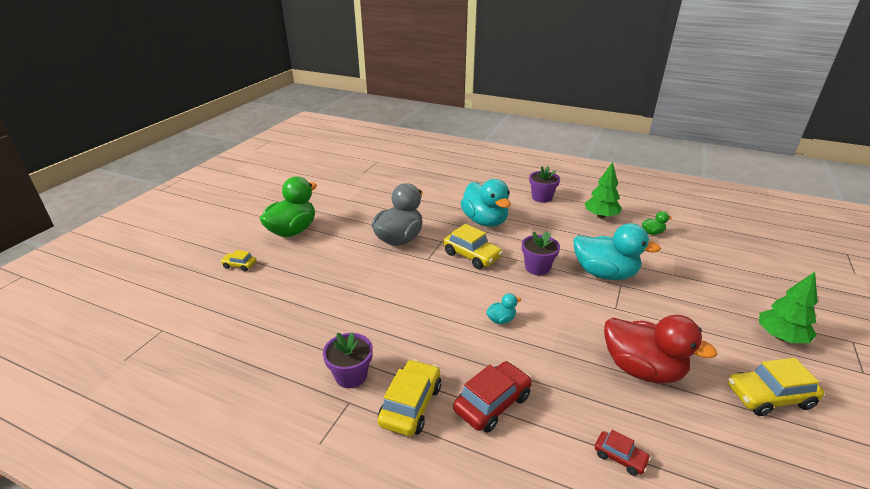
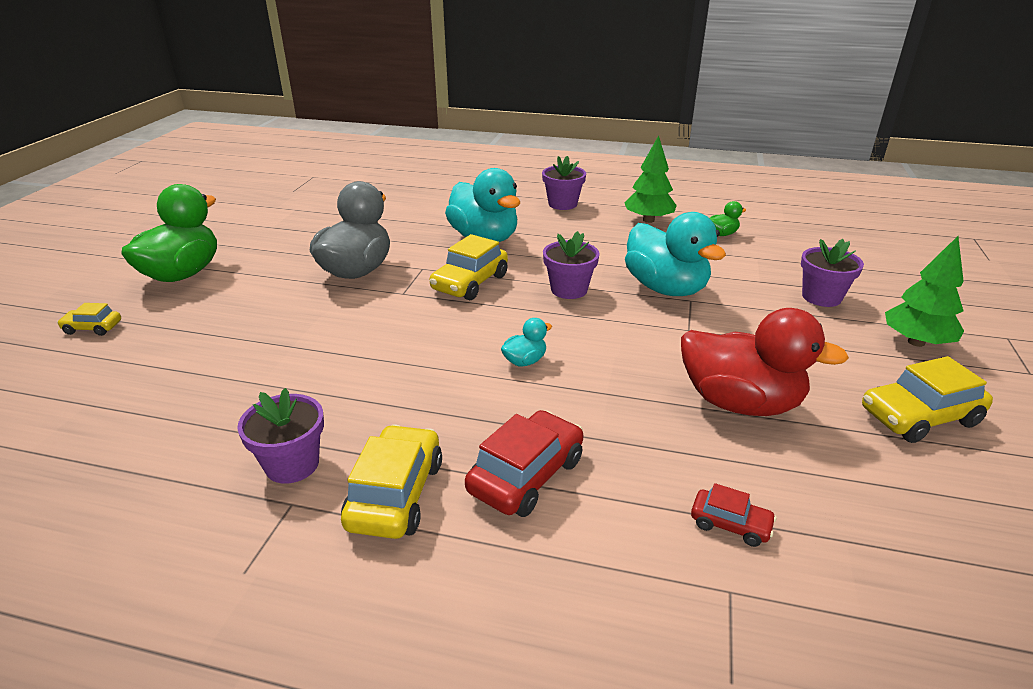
camera: 10 degrees left, 0 degrees up
yellow car [443,224,503,269] -> yellow car turned 90 degrees clockwise [429,234,508,300]
turquoise duck [573,223,661,280] -> turquoise duck turned 45 degrees clockwise [625,212,726,296]
none -> purple flower pot [801,239,864,307]

